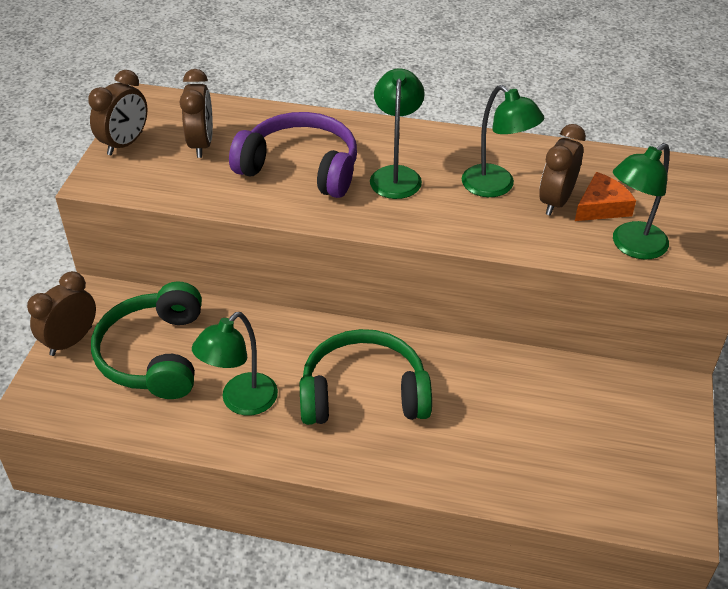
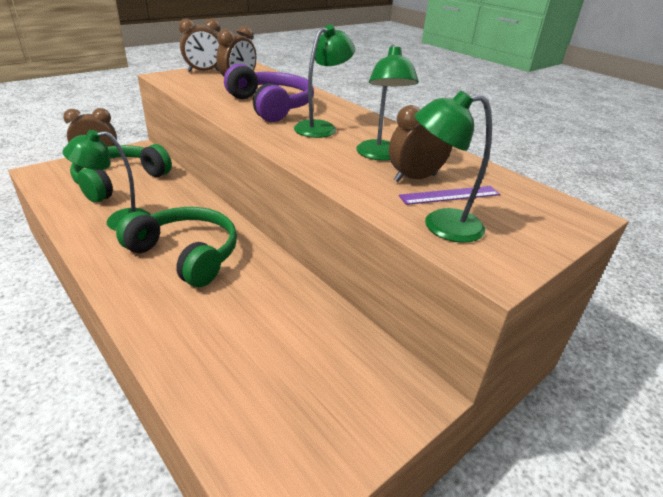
camera: 35 degrees right, 10 degrees down
orange cheese [575,172,636,221] -> purple ruler [399,186,500,205]

